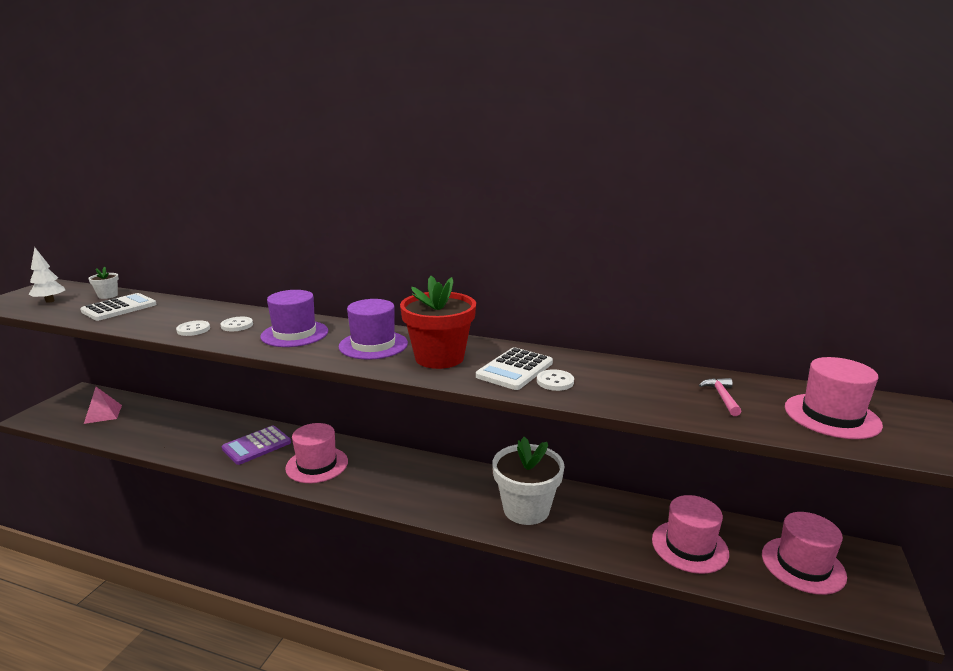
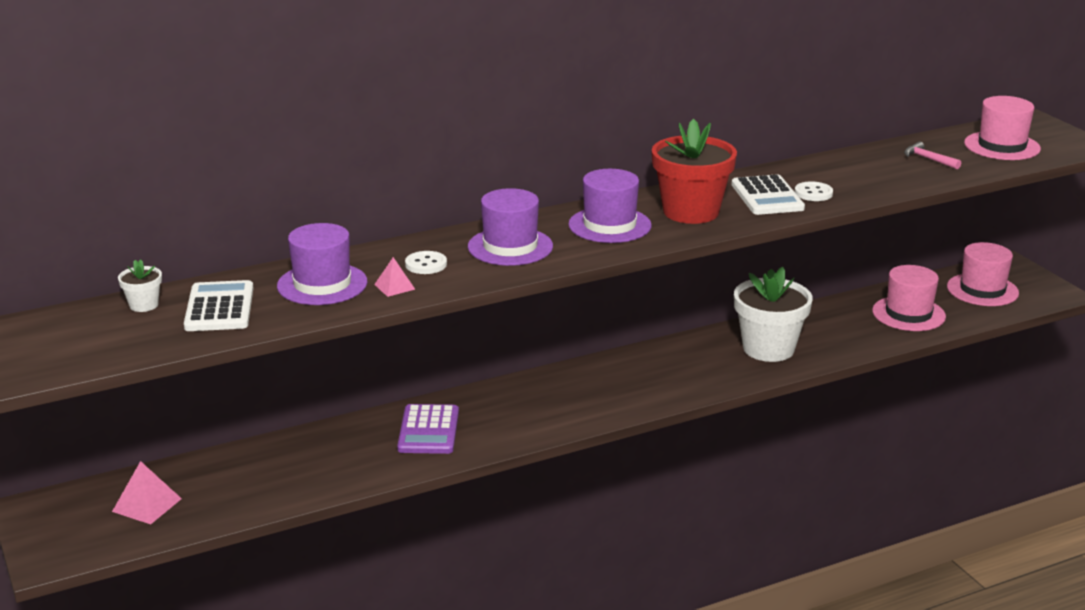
camera: 45 degrees left, 5 degrees up
white tree [28,247,65,303] -> none
white button [176,320,210,336] -> pink pyramid [374,257,415,297]
pink hat [285,423,348,483] -> none
none -> purple hat [277,223,367,305]

